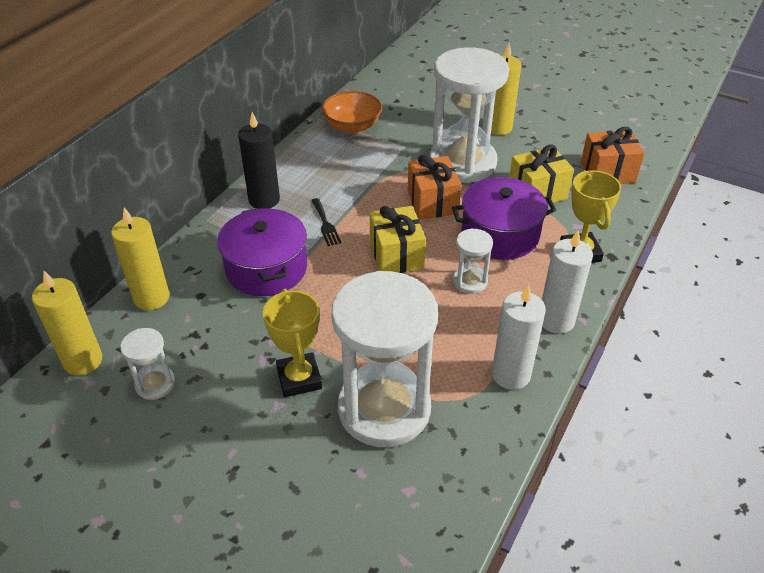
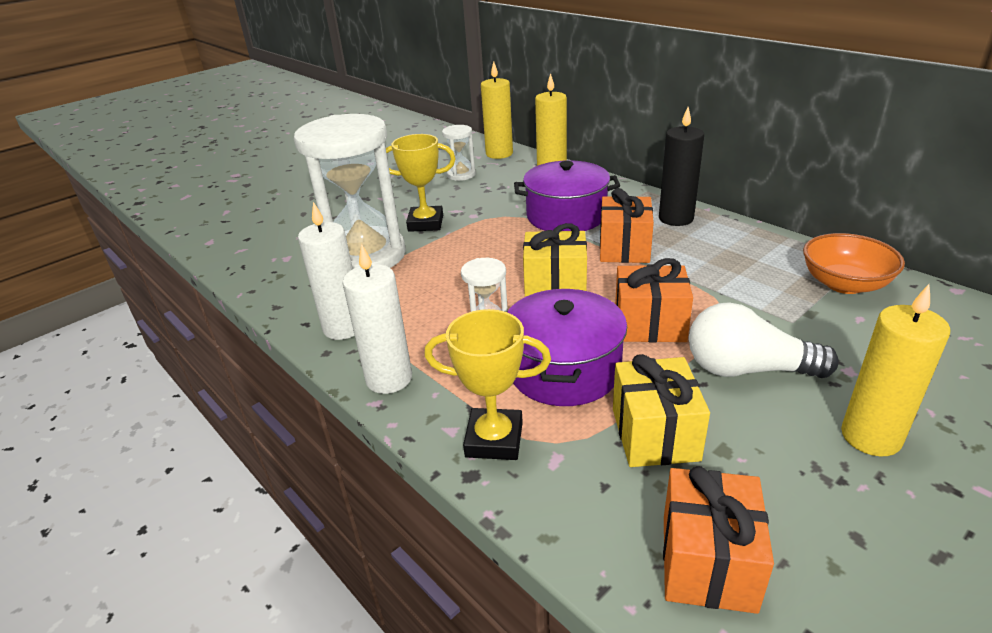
camera: 110 degrees right, 10 degrees down
black fork [311,198,341,246] -> orange gift [600,188,654,263]
white hourglass [430,47,509,183] -> white light bulb [689,302,839,378]

